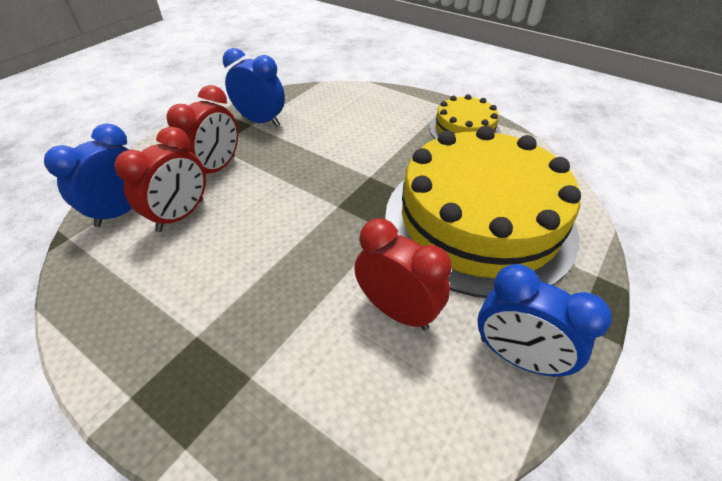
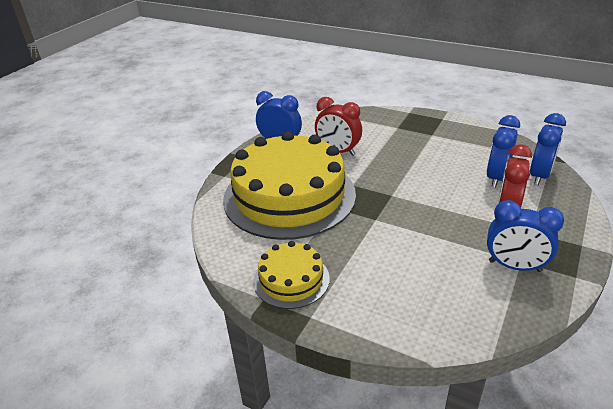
camera: 175 degrees right, 10 degrees down
red clock [114,127,206,232] -> blue clock [486,115,520,188]

